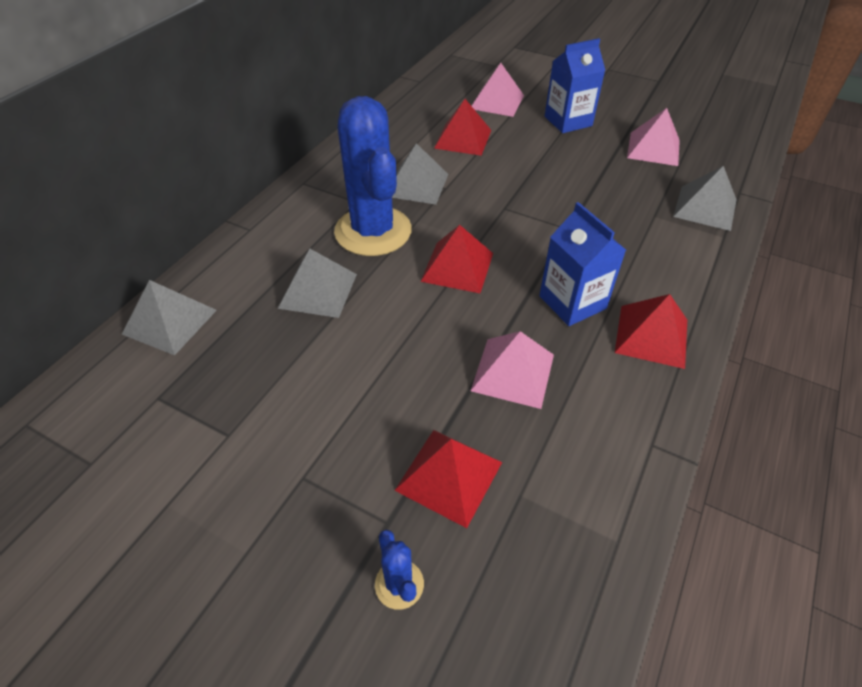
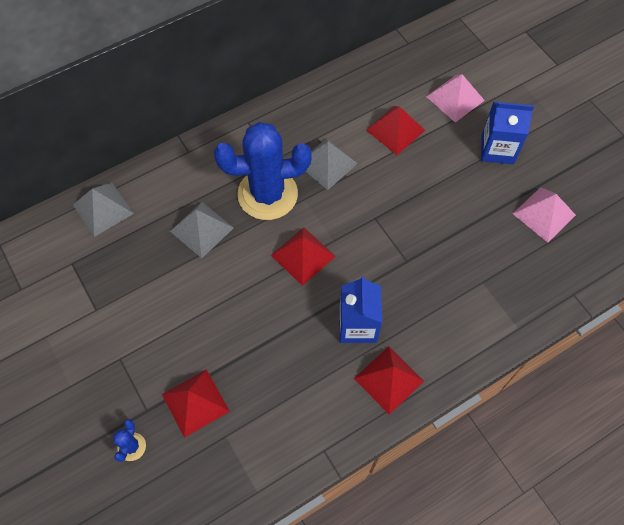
camera: 30 degrees right, 15 degrees up
blue cactus [334,96,412,256] -> blue cactus turned 75 degrees clockwise [214,122,312,220]
pink pyramid [471,331,554,409] -> none
grey pyramid [673,166,737,231] -> none

